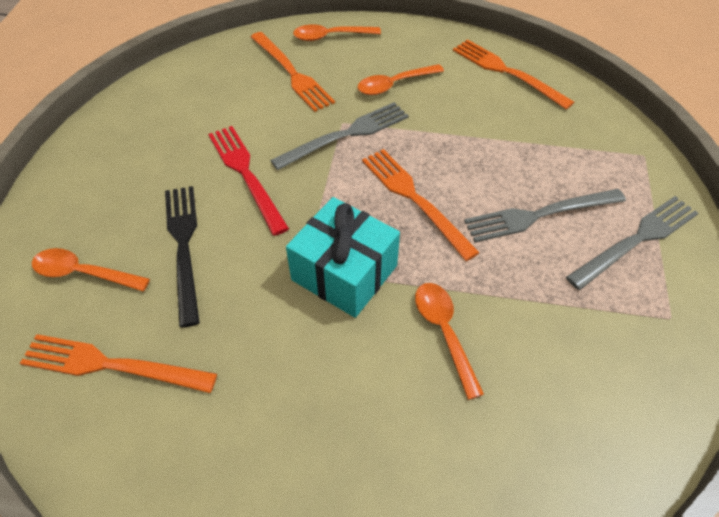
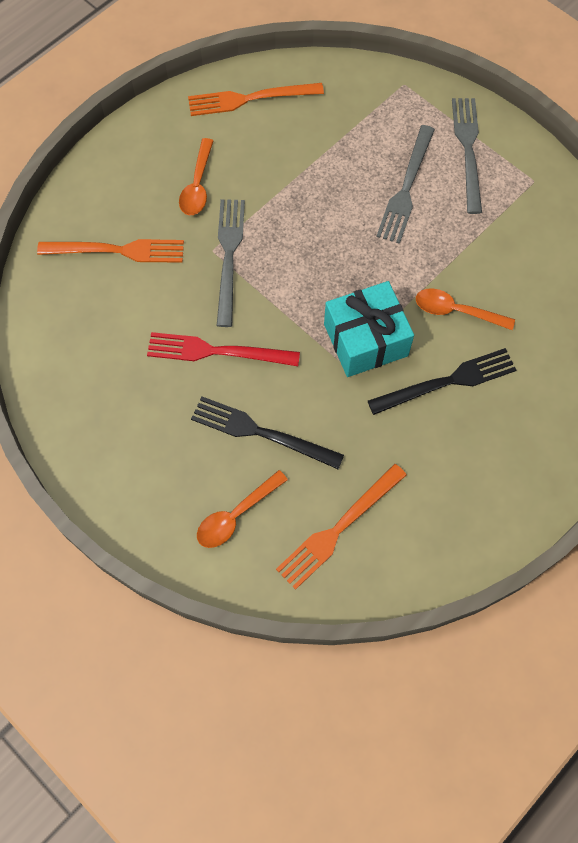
camera: 55 degrees left, 15 degrees up
orange spoon [293,24,381,41] -> none
orange fork [362,149,480,261] -> none
none -> black fork [368,348,516,415]

